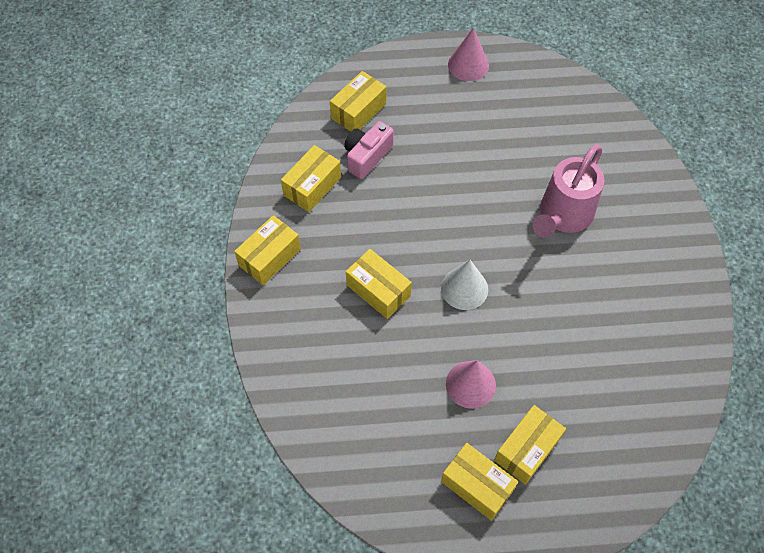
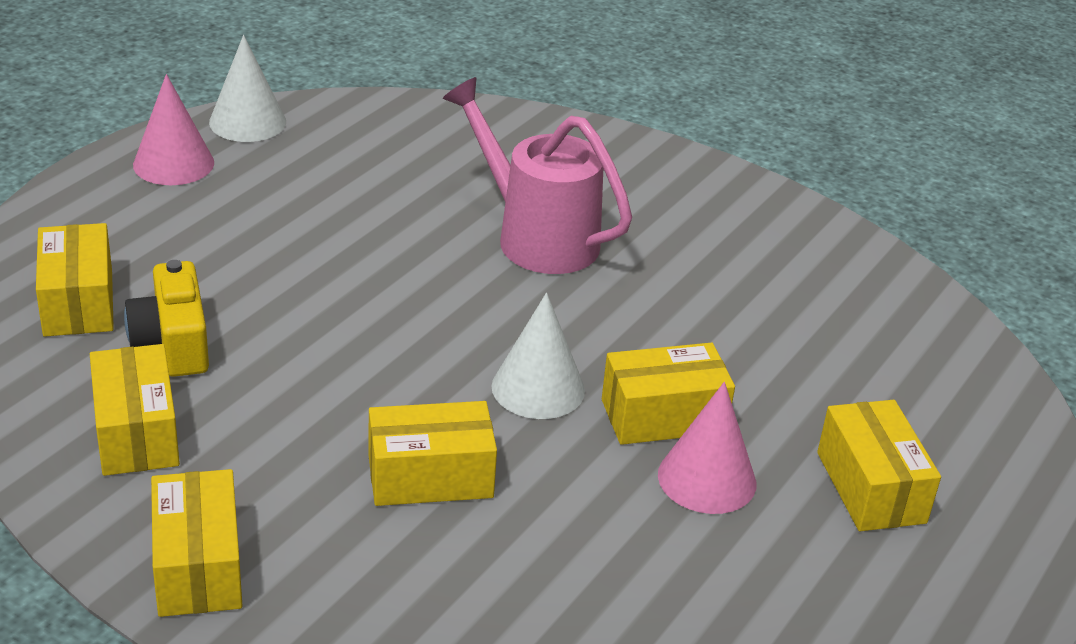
camera: 55 degrees left, 25 degrees down
pink camera [344,121,394,179] -> yellow camera [124,260,209,377]
yellow box [441,443,518,521] -> yellow box moved to [602,343,735,445]
pink watering can [532,144,605,238] -> pink watering can turned 150 degrees clockwise [443,77,632,274]
none -> white cone [209,35,286,142]

